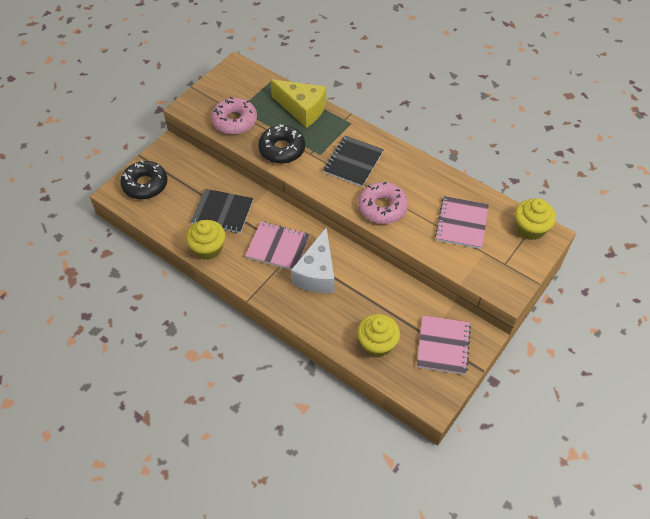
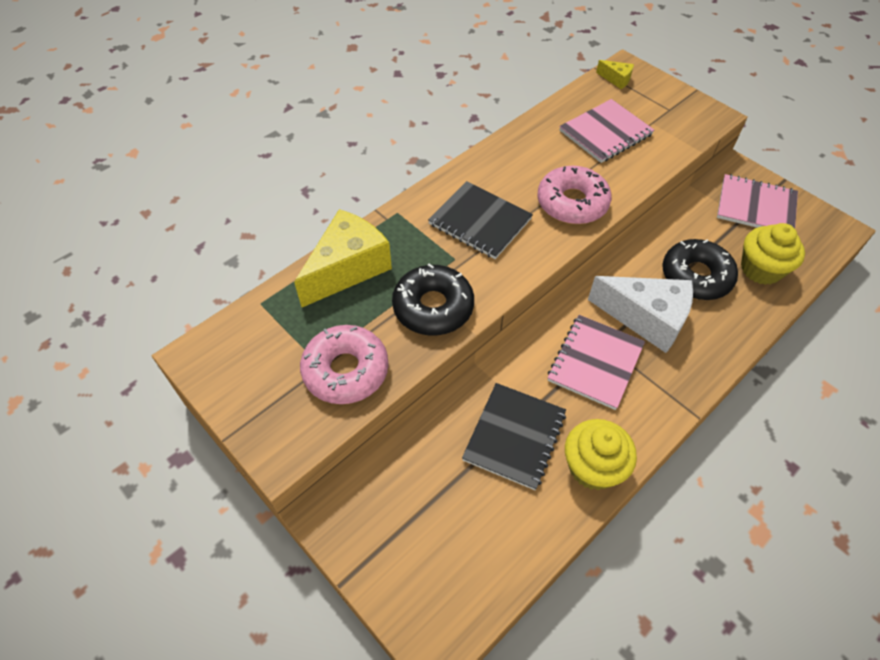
camera: 80 degrees left, 0 degrees up
black donut [120,160,168,200] -> black donut moved to [662,239,738,300]
pink notebook [435,196,489,249] -> pink notebook turned 60 degrees counterclockwise [559,99,654,163]
yellow cupcake [515,198,556,240] -> yellow cheese [596,60,634,89]

